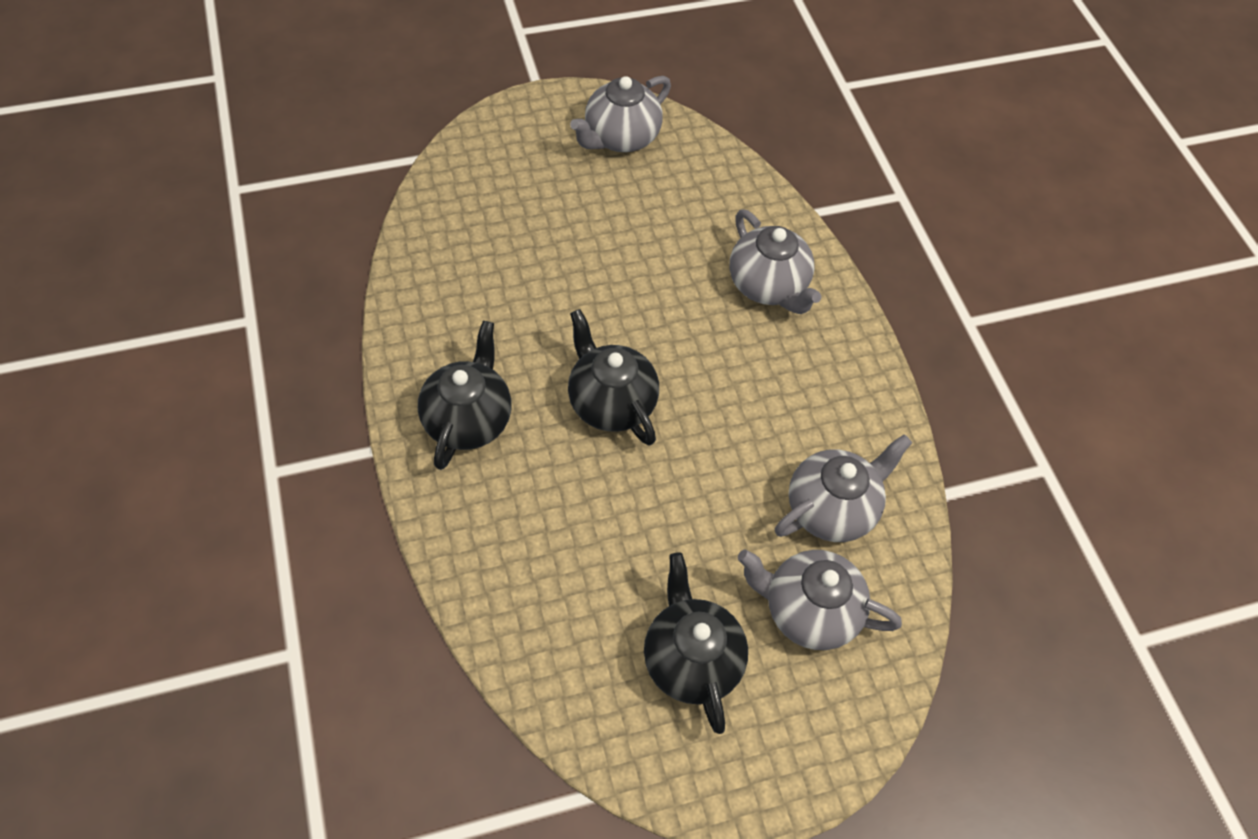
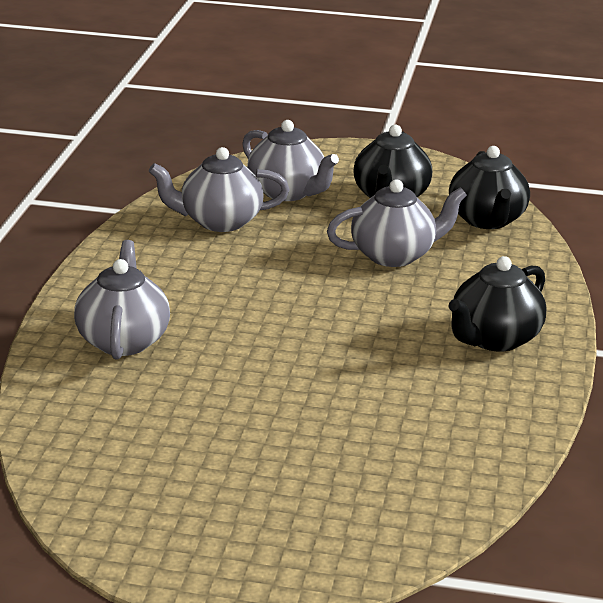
camera: 150 degrees left, 30 degrees down
black teapot [568,309,659,446] -> black teapot moved to [449,146,530,229]
grey teapot [570,76,671,152] -> grey teapot moved to [327,179,467,267]

